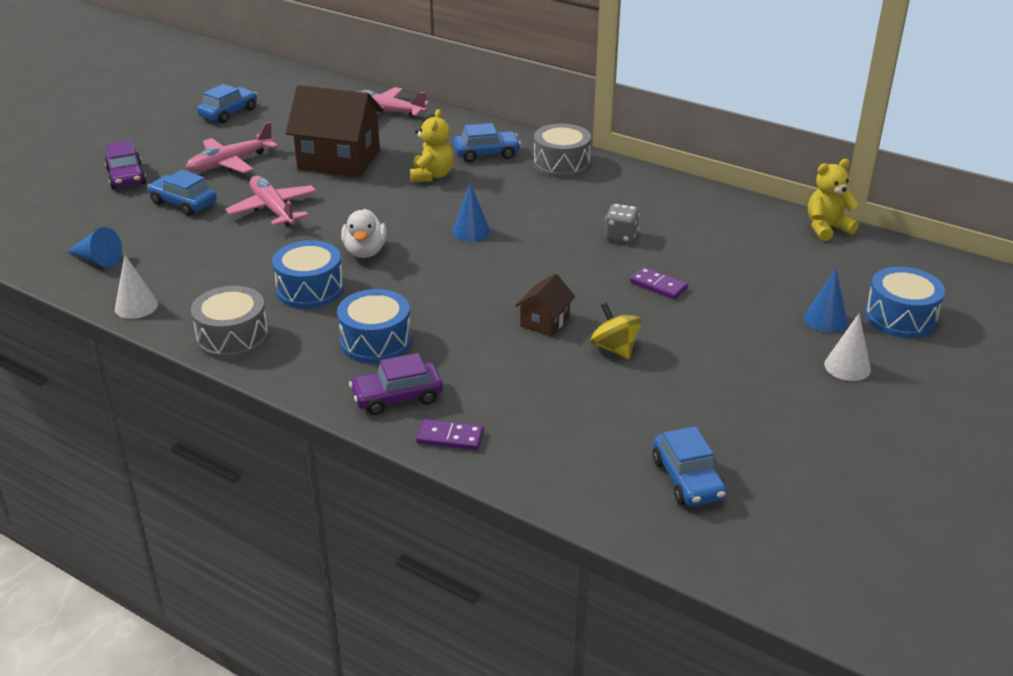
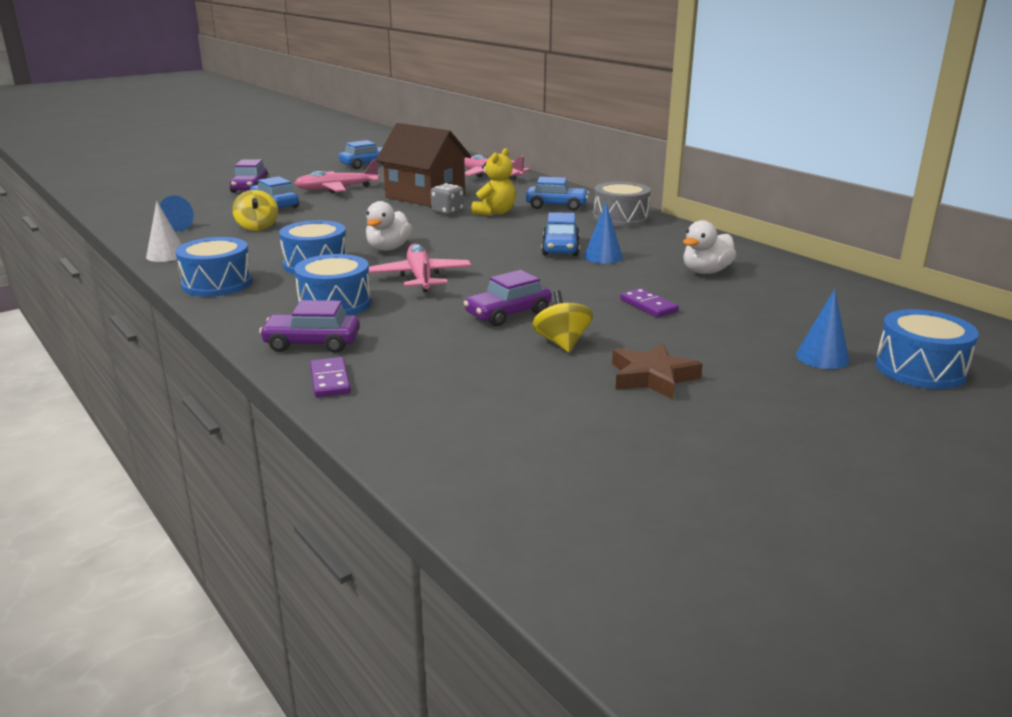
camera: 20 degrees right, 10 degrees down
grey drum [191,286,269,360] -> blue drum [175,237,252,297]
pink plane [225,176,317,226] -> pink plane moved to [369,244,472,293]
purple domino [416,419,484,450] -> purple domino turned 45 degrees clockwise [310,357,351,397]
blue cone [452,183,490,242] -> blue cone moved to [584,203,623,264]
brown house [515,274,575,336] -> purple car [464,270,552,326]
grey dice [605,204,640,243] -> grey dice moved to [431,183,464,215]
blue car [652,426,727,506] -> blue car moved to [541,212,580,256]
yellow teddy bear [808,159,859,241] -> none
white cone [824,313,871,381] -> none
none -> yellow spinning top [232,190,278,231]
none -> brown star [612,343,703,399]
none -> white duck [683,220,736,274]

